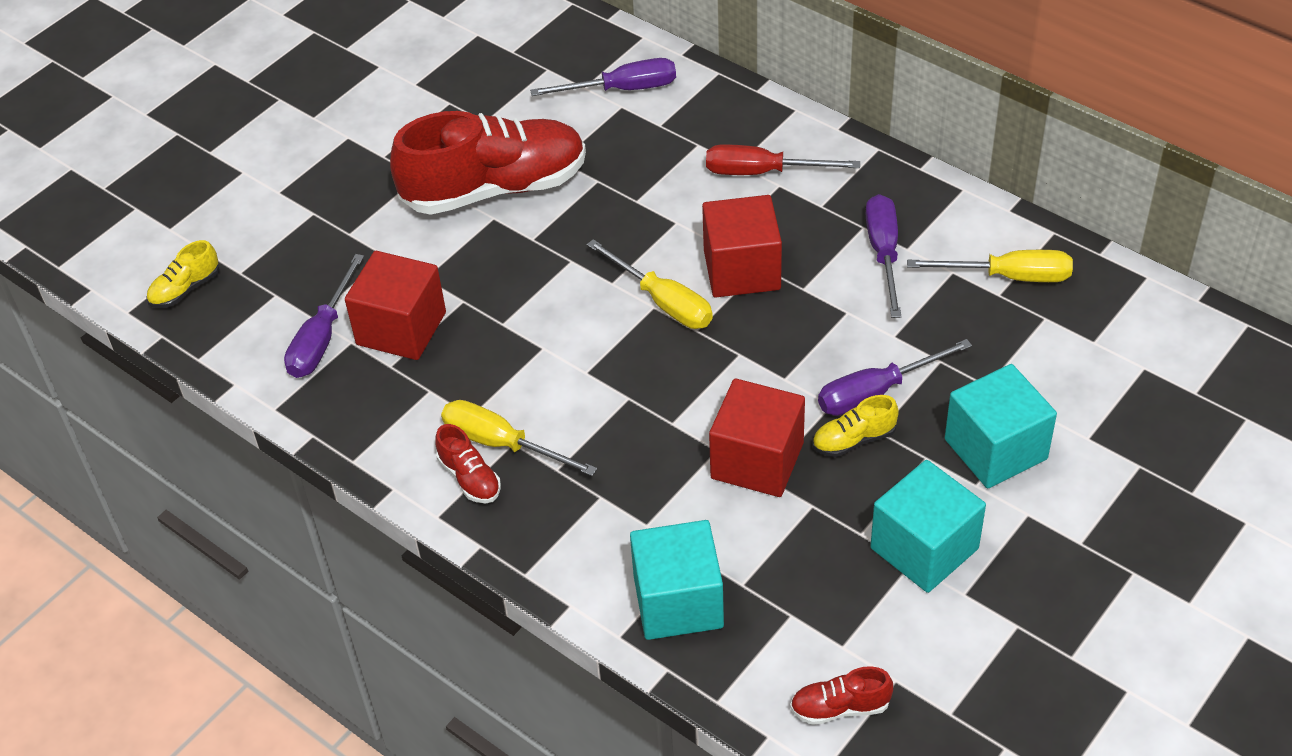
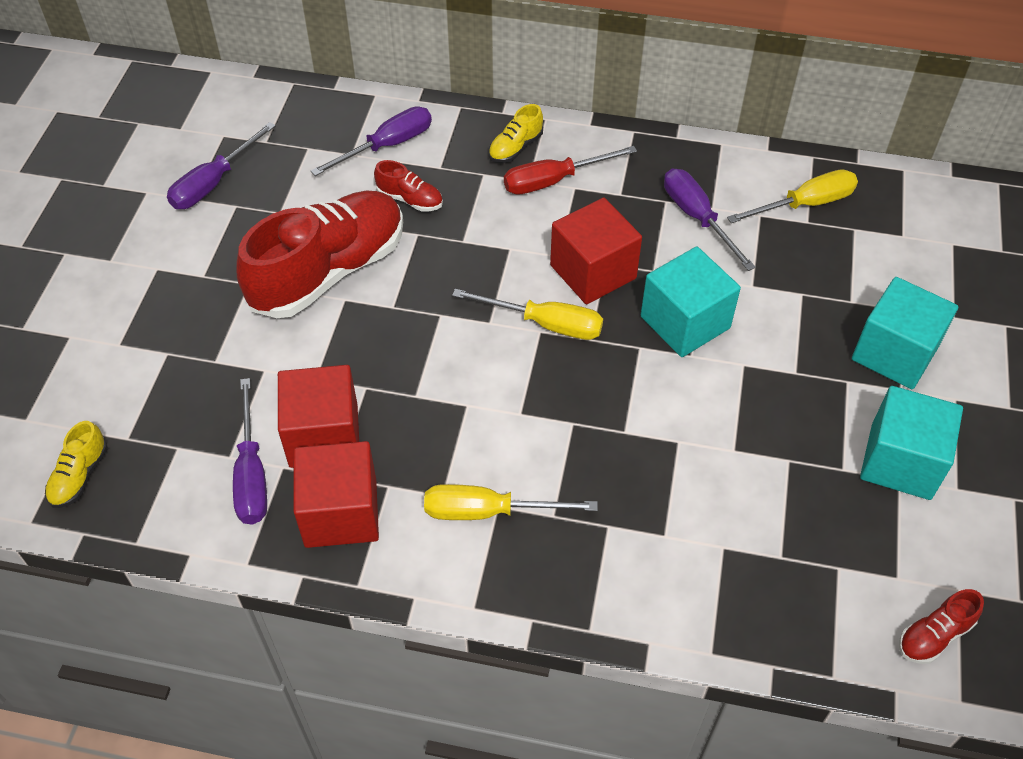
camera: 30 degrees left, 5 degrees up
red shoe [435,424,501,503] -> red shoe moved to [374,160,443,212]
turquoise cube [630,520,724,640] -> turquoise cube moved to [641,246,741,357]
red cube [709,378,805,497] -> red cube moved to [293,441,379,548]
yellow shoe [813,395,899,457] -> yellow shoe moved to [489,104,543,163]
purple screwdriver [818,339,972,416] -> purple screwdriver moved to [167,122,276,209]

